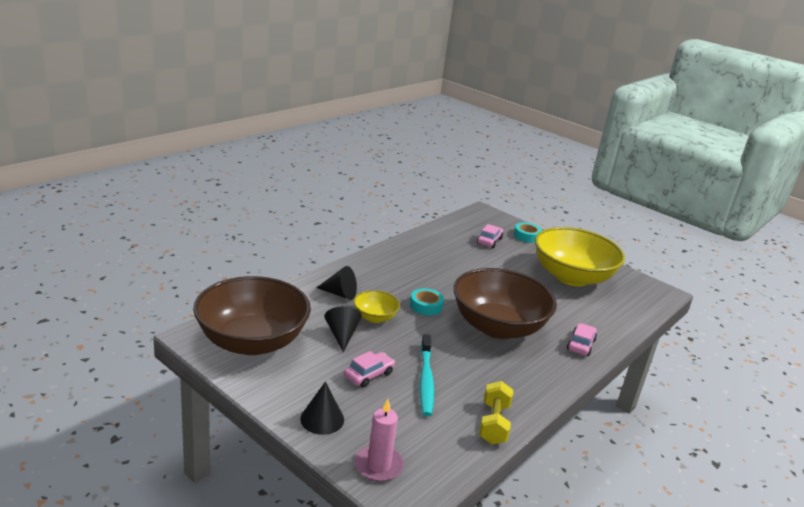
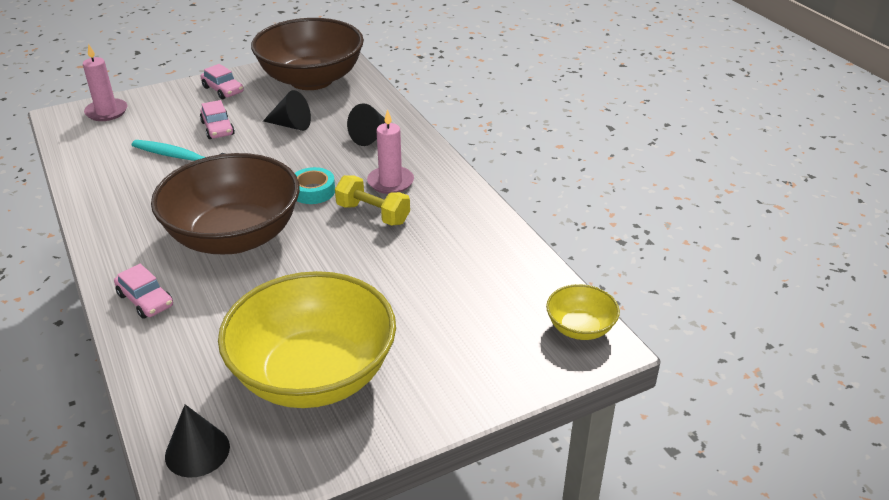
camera: 115 degrees right, 10 degrees up
black cone [300,381,344,435] -> black cone moved to [165,404,230,478]
yellow bowl [353,290,400,323] -> yellow bowl moved to [546,284,620,340]
pink car [477,224,503,248] -> pink car moved to [201,64,244,99]
yellow dumbbell [479,381,513,444] -> yellow dumbbell moved to [335,175,410,226]
turquoise tape [514,222,542,243] -> none
none -> pink candle [367,109,414,194]

